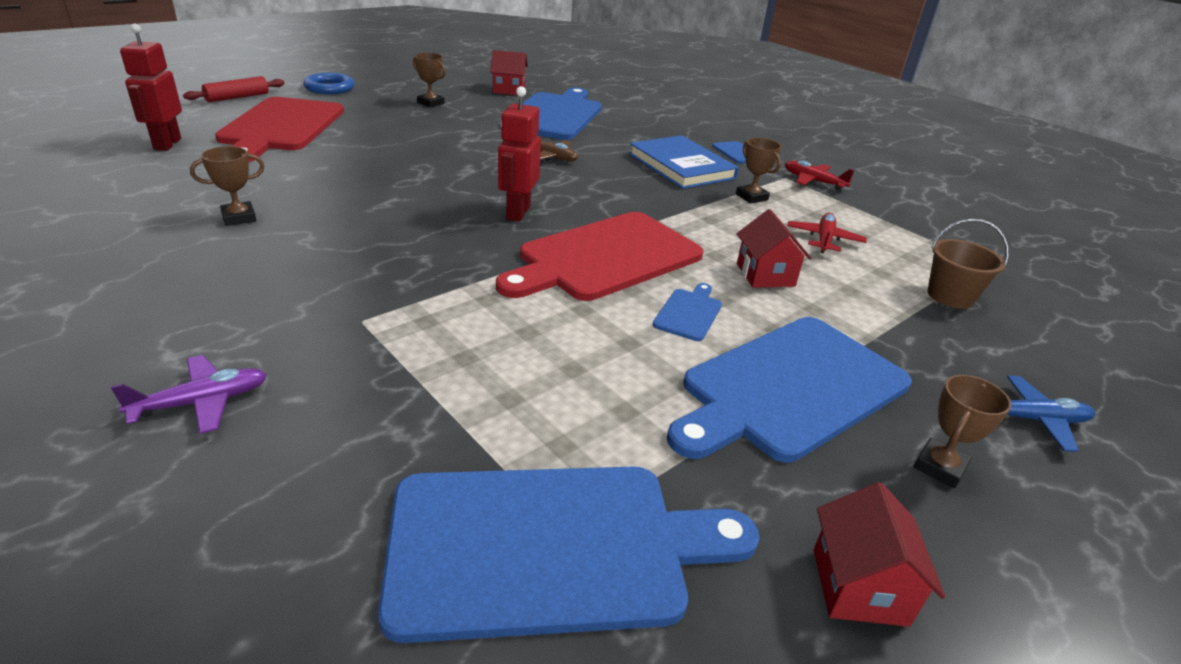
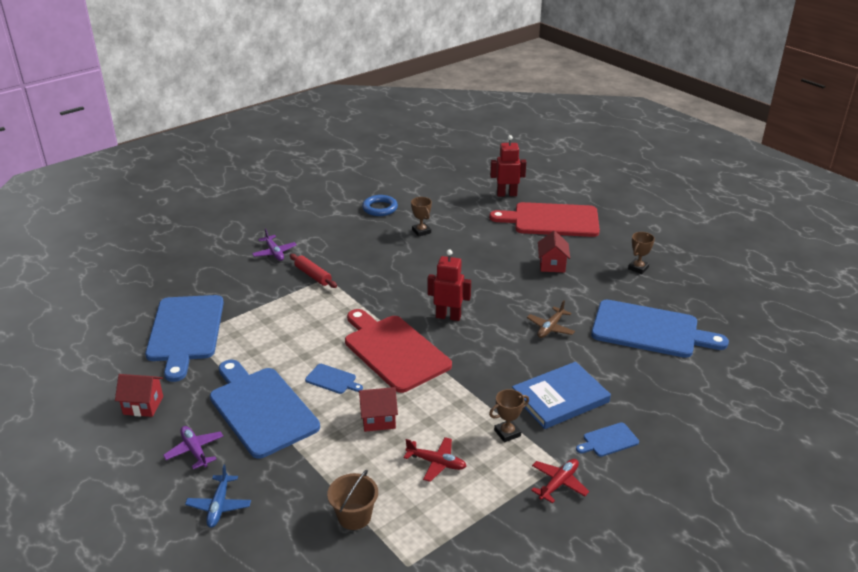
camera: 95 degrees right, 0 degrees up
red rolling pin [183,76,284,102] -> red rolling pin moved to [290,254,337,288]
blue ring [303,73,354,94] -> blue ring moved to [362,195,398,216]
red house [490,50,528,95] -> red house moved to [538,231,570,272]
brown trophy [914,375,1012,488] -> purple plane [163,426,224,469]

